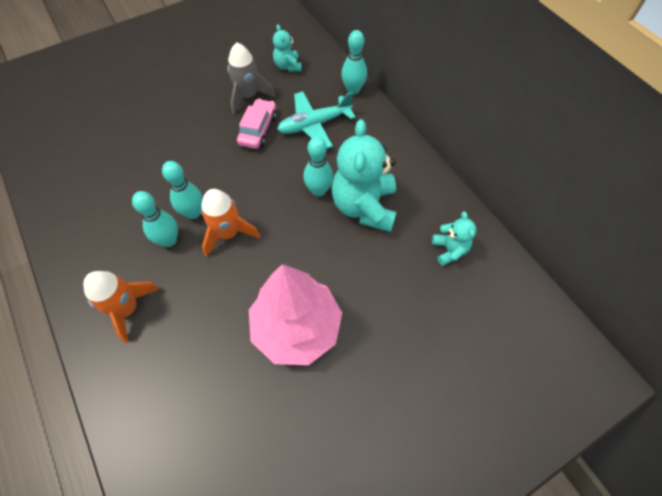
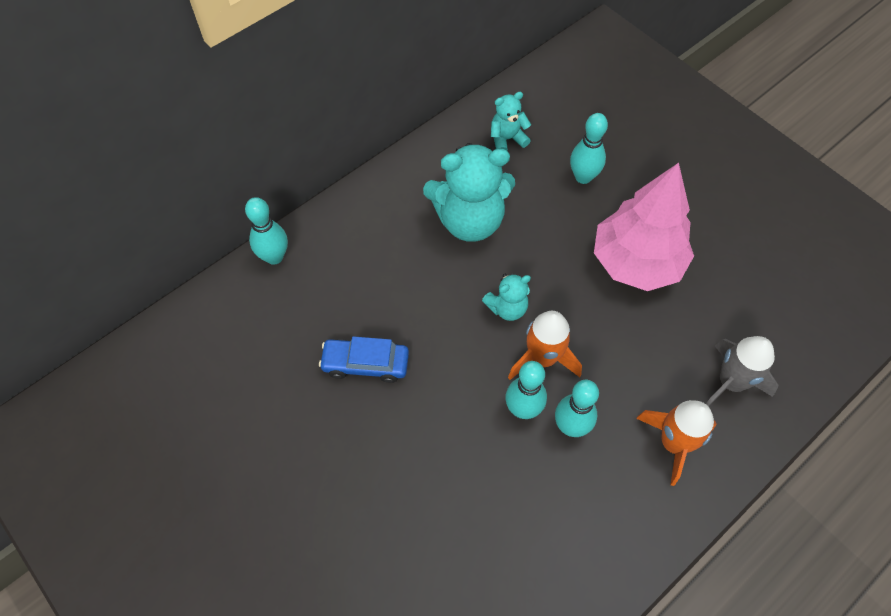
camera: 100 degrees left, 0 degrees up
grey rocket [227,43,275,114] -> grey rocket moved to [706,336,778,406]
pink car [237,99,277,149] -> blue car [319,336,409,383]
turquoise teddy bear [273,24,302,72] -> turquoise teddy bear moved to [482,273,531,321]
turquoise plane [277,92,356,148] -> none
turquoise bowling pin [303,137,333,197] -> turquoise bowling pin moved to [570,113,608,184]

